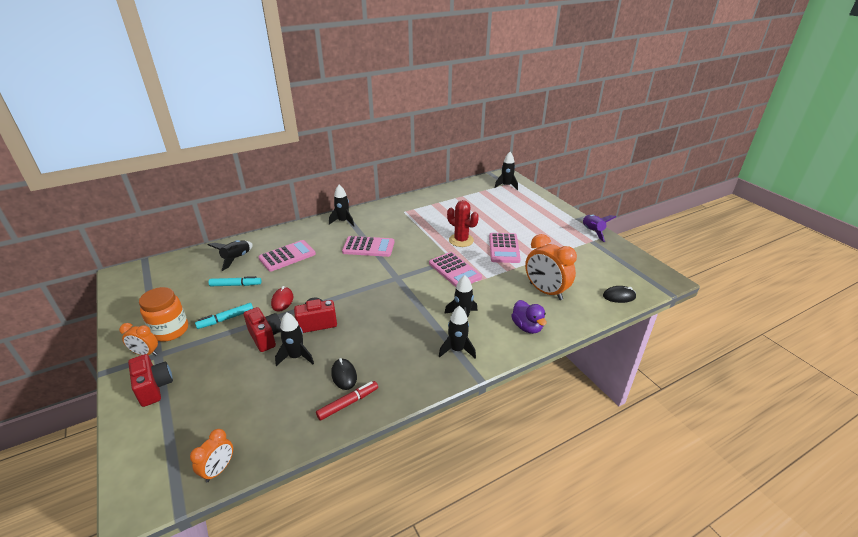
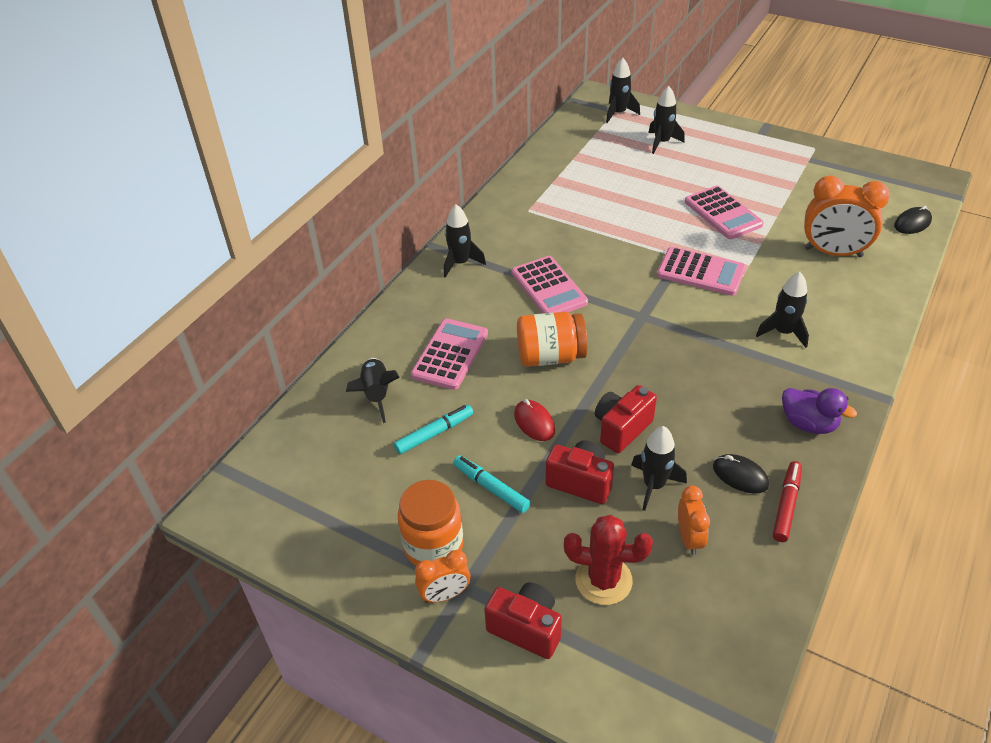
camera: 30 degrees left, 10 degrees up
orange clock [190,429,233,482] -> orange clock moved to [678,486,710,555]
turquoise marker [195,303,253,329] -> turquoise marker turned 105 degrees clockwise [453,455,530,513]
pink calculator [342,236,394,257] -> pink calculator turned 90 degrees clockwise [512,256,588,313]
black rocket [439,306,476,359] -> black rocket moved to [648,86,685,154]
red cactus [447,200,479,247] -> red cactus moved to [564,515,653,605]
purple duck [511,300,547,334] -> purple duck moved to [782,388,857,434]
purple rocket [582,214,616,242] -> none
none -> orange jar [517,312,588,367]

